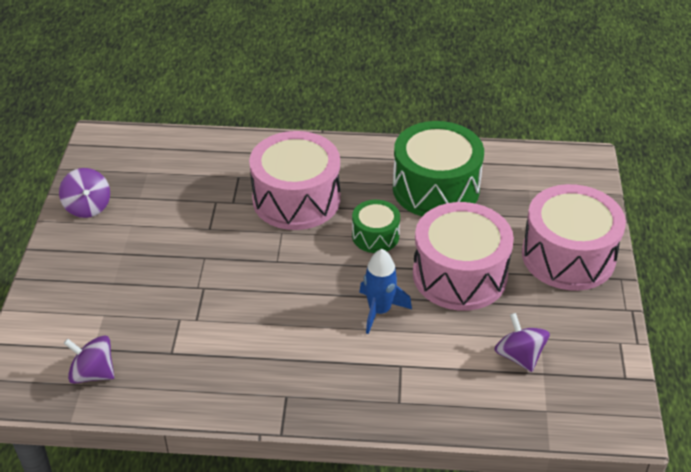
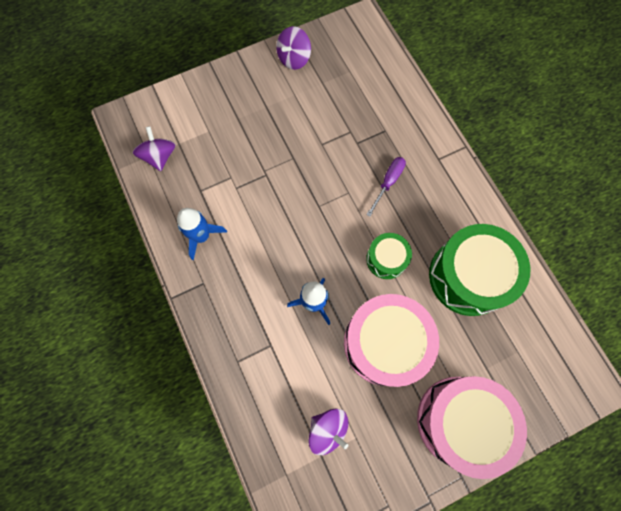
camera: 60 degrees right, 30 degrees up
pink drum [249,131,340,230] -> purple screwdriver [366,157,406,217]
purple spinning top [494,313,550,372] -> purple spinning top turned 90 degrees clockwise [308,409,349,455]
none -> blue rocket [177,208,227,260]

